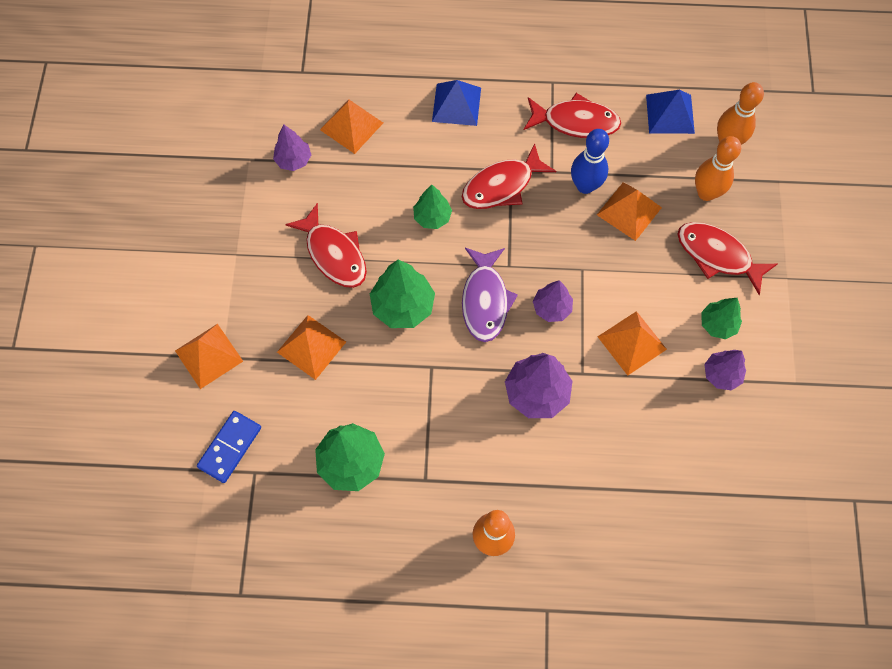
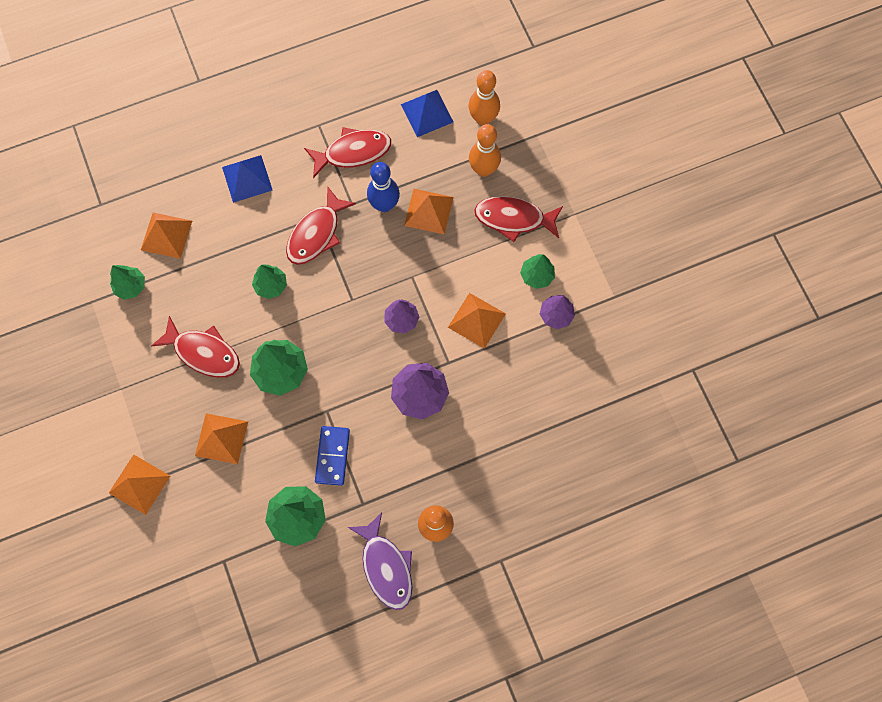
camera: 25 degrees left, 5 degrees up
blue domino [197,411,261,483] -> blue domino moved to [315,426,350,486]
purple tree [273,125,311,171] -> green tree [110,265,145,300]
purple fish [462,248,518,342] -> purple fish moved to [348,512,413,610]

